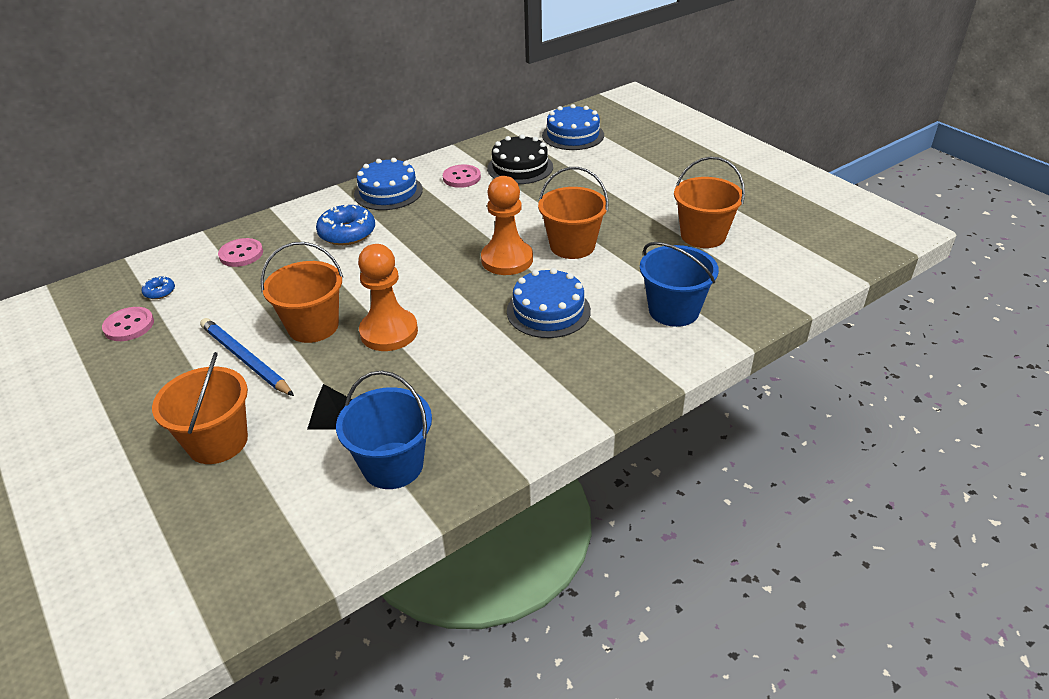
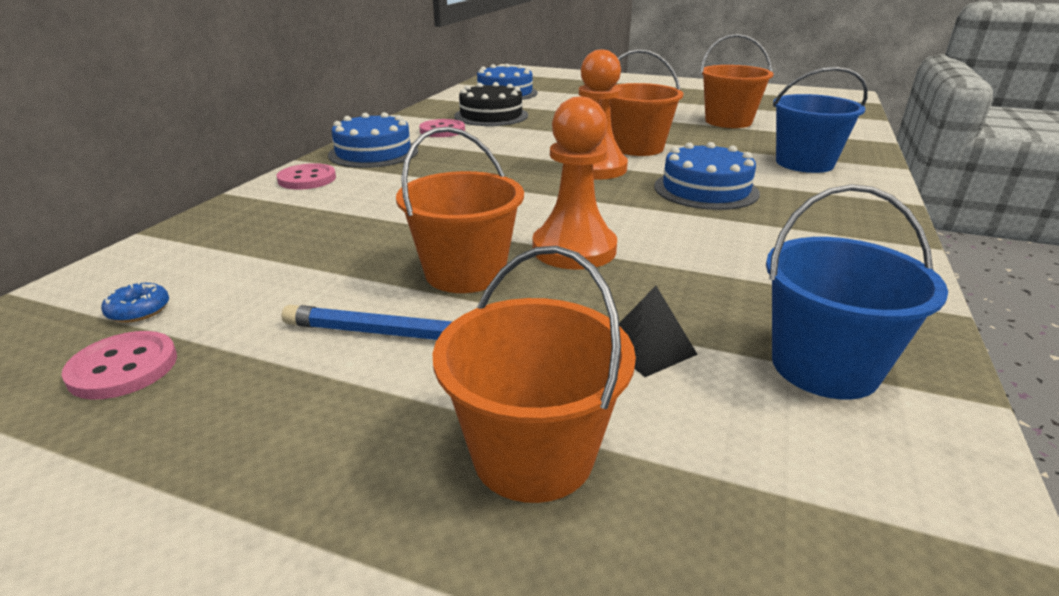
camera: 35 degrees left, 10 degrees down
pink button [218,238,263,267] -> pink button moved to [277,163,336,190]
blue donut [316,204,375,245] -> none

